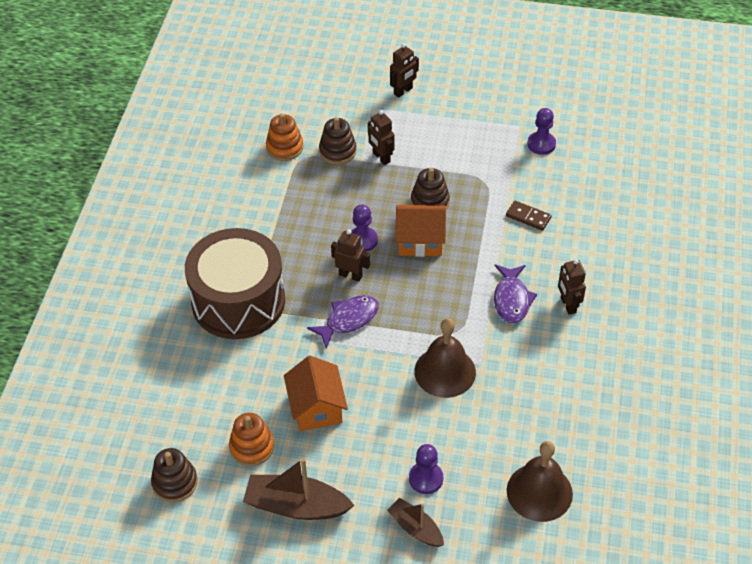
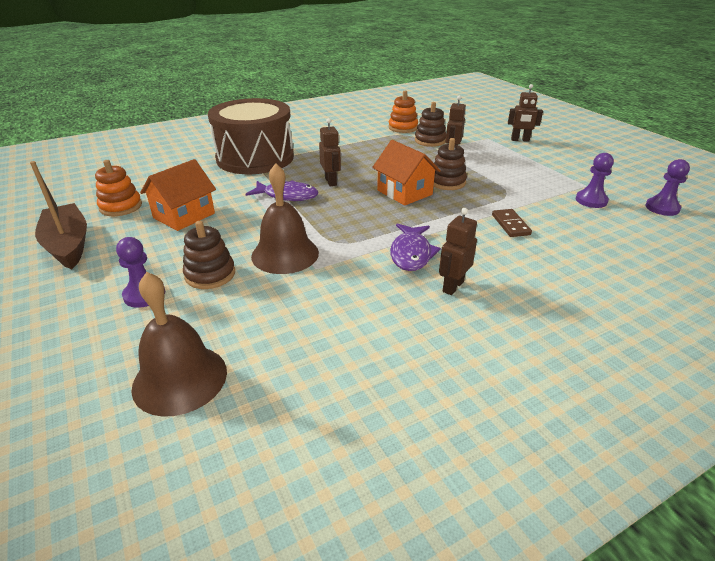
camera: 50 degrees right, 15 degrees down
brown stacking toy [151,448,198,502] -> brown stacking toy moved to [183,221,235,289]
purple pawn [351,204,378,252] -> purple pawn moved to [645,159,690,216]
brown boat [387,498,444,547] -> none
purple fish [494,265,537,323] -> purple fish turned 45 degrees counterclockwise [390,223,441,271]

